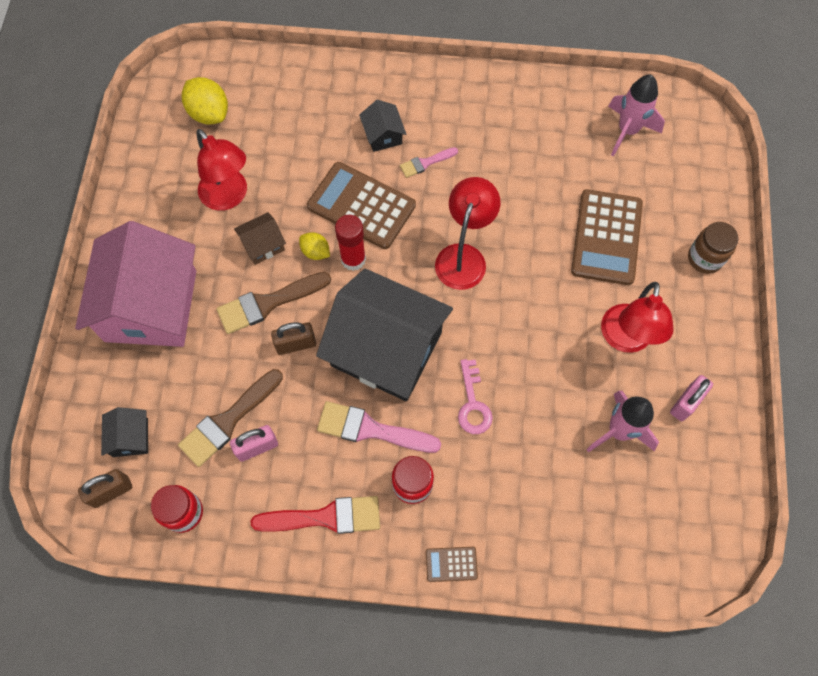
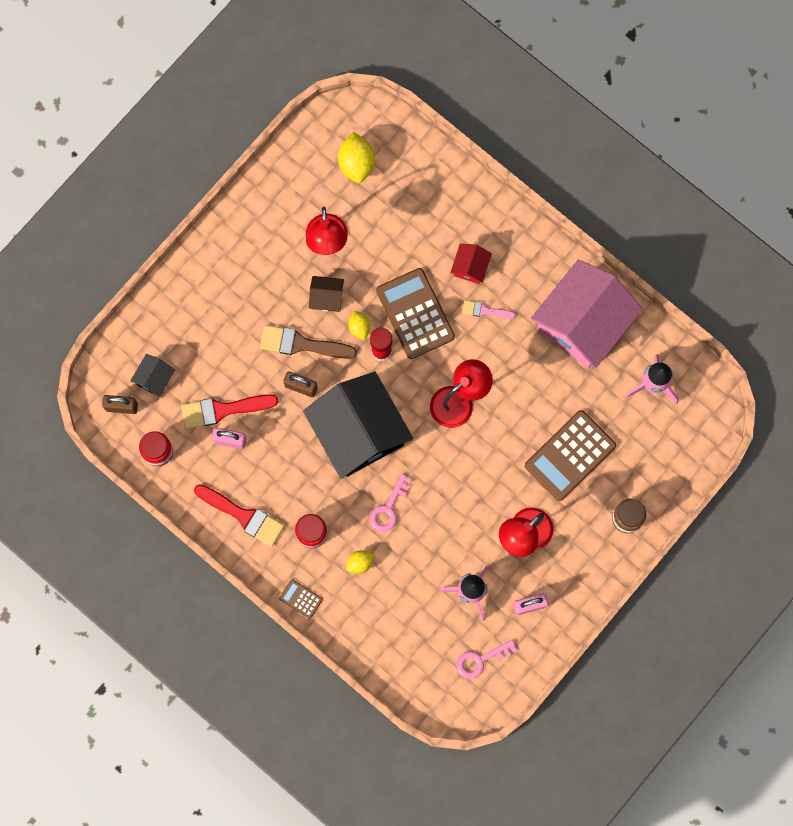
camera: 35 degrees right, 10 degrees up
pink house [75,221,196,347] -> pink house moved to [531,260,643,368]
brown brush [178,369,283,467] -> red brush [181,394,279,429]
pink brush [317,401,441,453] -> none
black house [359,100,406,152] -> red house [451,244,492,284]
none -> yellow lemon [346,550,374,574]
none -> pink key [457,640,517,679]

